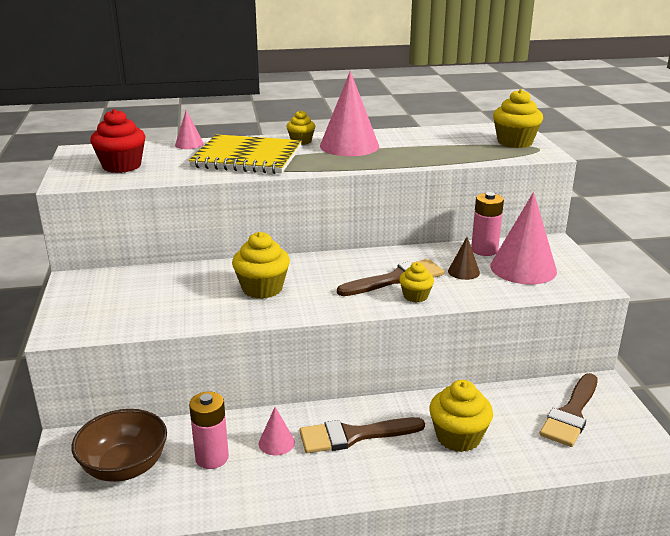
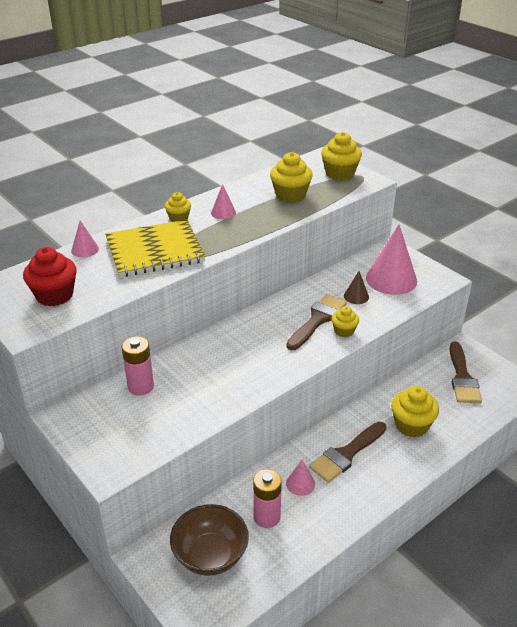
camera: 30 degrees left, 10 degrees up
yellow cupcake [232,232,290,299] -> yellow cupcake moved to [270,152,313,203]
pink cone [320,71,379,156] -> pink cone [211,184,236,219], size x0.48
pink battery [471,192,504,256] -> pink battery moved to [122,336,154,396]

